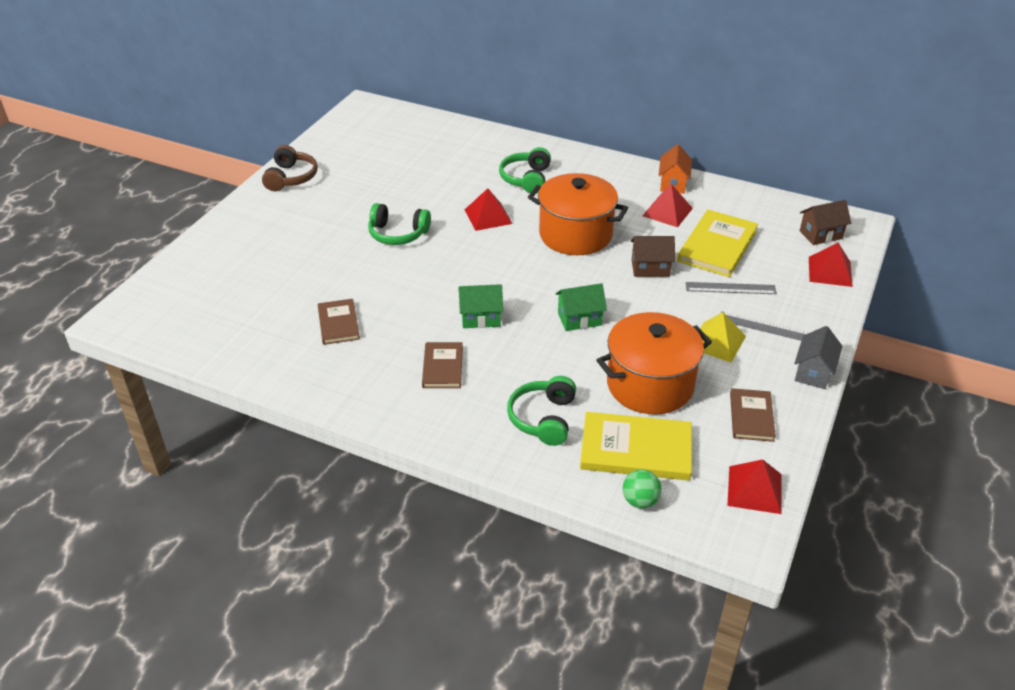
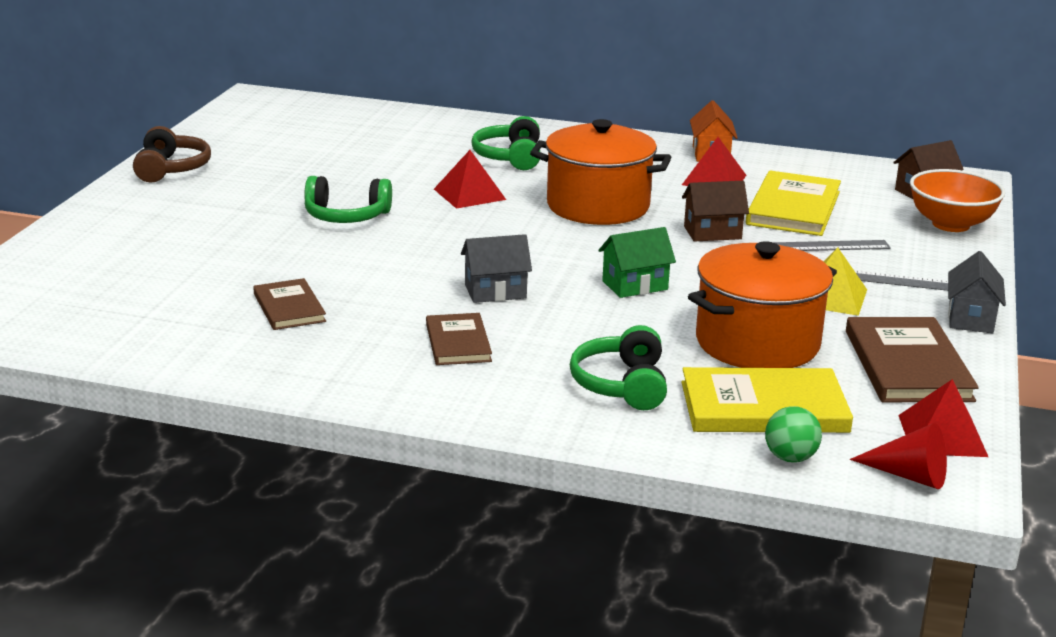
camera: 10 degrees left, 15 degrees down
green house [459,284,503,328] -> grey house [461,234,532,303]
brown book [730,388,776,442] -> brown book [846,317,979,402], size x1.65
red pyramid [809,243,853,287] -> orange bowl [910,169,1005,232]
none -> red cone [850,423,947,489]

